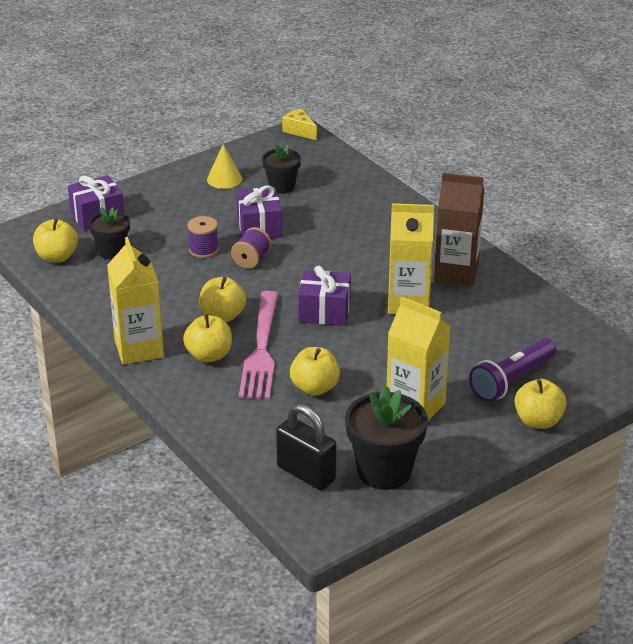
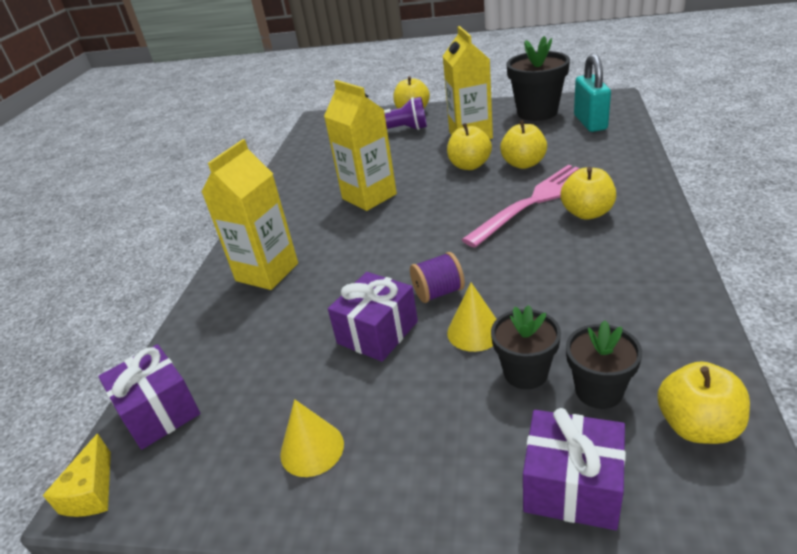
camera: 130 degrees left, 0 degrees up
yellow carton [107,237,164,365] -> yellow carton moved to [202,139,298,290]
purple spool [187,216,219,258] -> yellow cone [447,282,496,352]
yellow apple [199,277,246,322] -> yellow apple moved to [447,123,492,170]
black flower pot [262,144,301,194] -> black flower pot moved to [491,305,561,389]
black padlock [276,404,336,490] -> turquoise padlock [574,54,611,132]
purple gift [298,266,351,326] -> purple gift moved to [98,344,200,450]
brown carton [434,173,484,286] -> none

